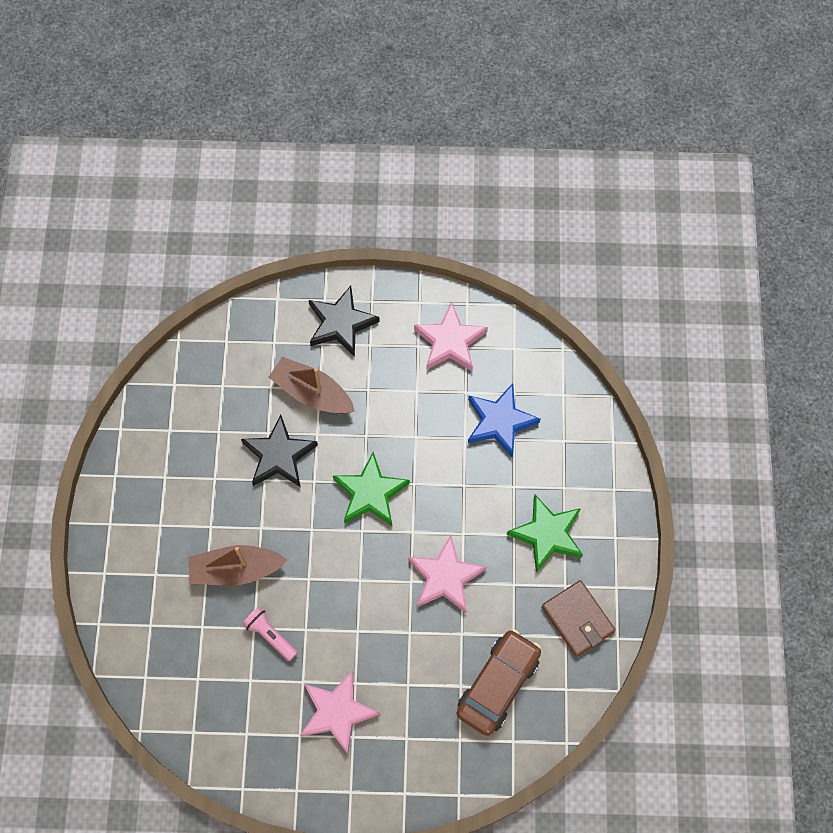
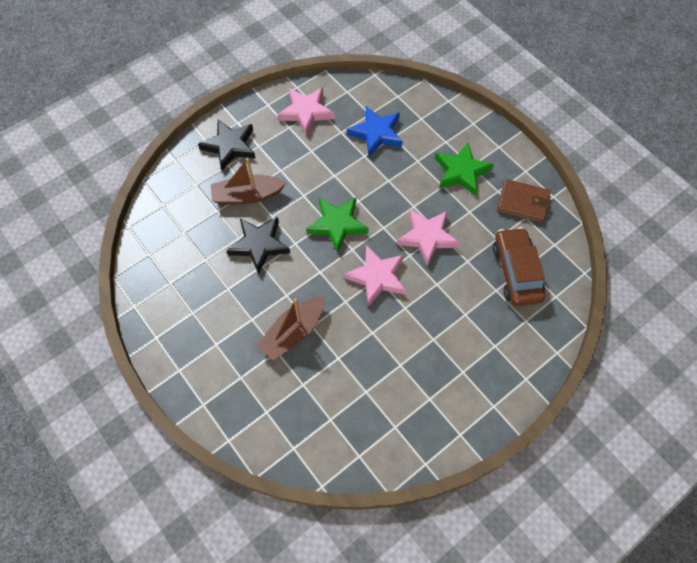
camera: 40 degrees left, 5 degrees down
pink flashlight [243,607,298,661] -> none
pink star [300,670,380,754] -> pink star moved to [344,245,406,307]

